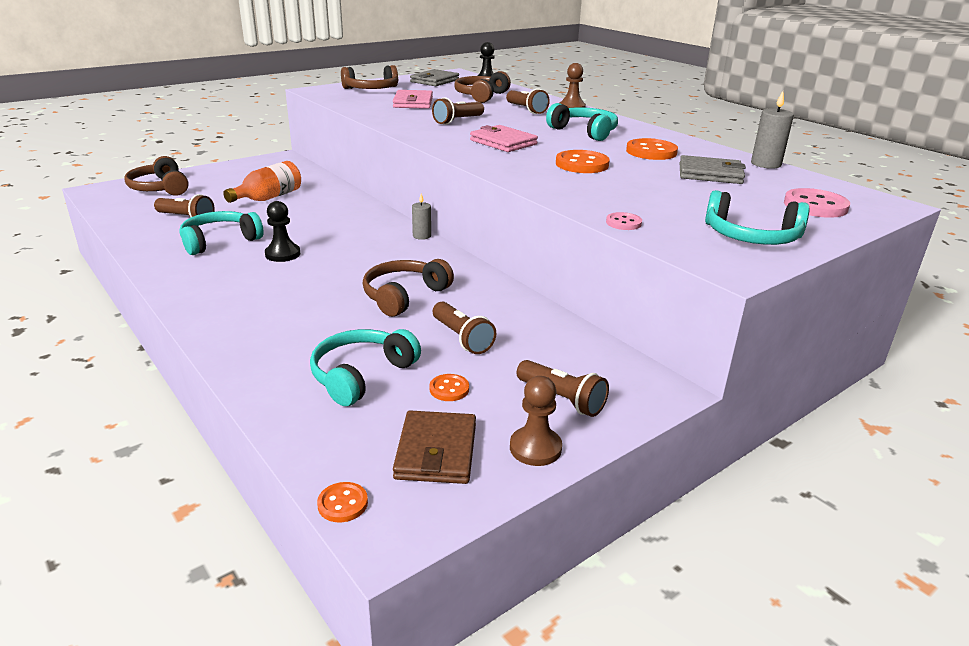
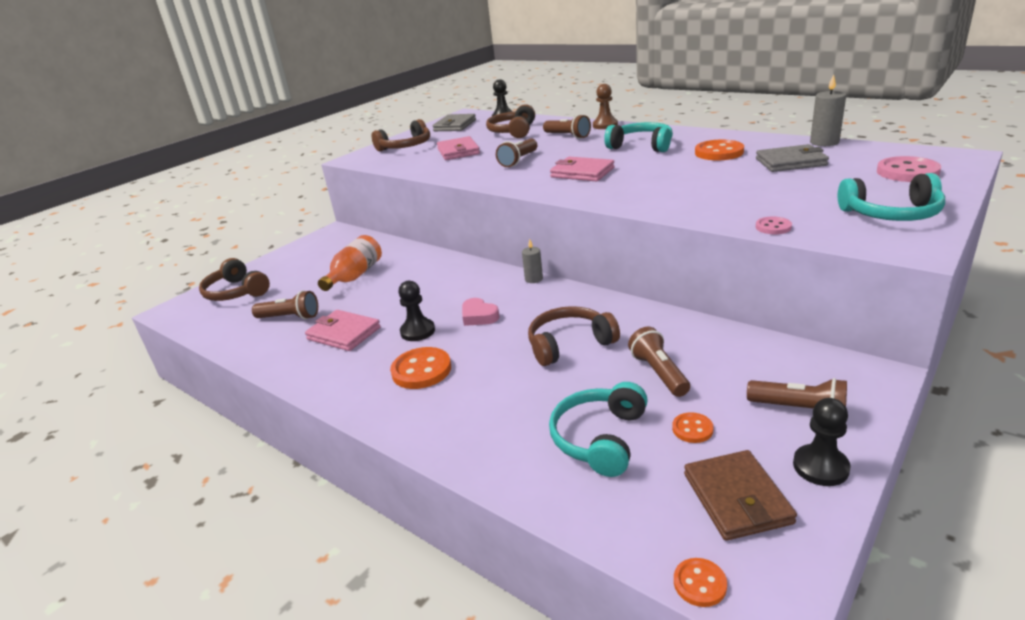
camera: 10 degrees left, 0 degrees up
turquoise headphones [179,211,264,255] -> pink wallet [305,310,381,351]
brown headphones [363,259,454,317] -> brown headphones turned 45 degrees clockwise [528,306,620,366]
brown flashlight [433,302,496,354] -> brown flashlight turned 150 degrees counterclockwise [628,327,690,397]
brown pawn [510,376,562,466] -> black pawn [793,398,851,486]
orange button [556,150,610,173] -> orange button moved to [390,347,451,389]
none -> pink heart [462,298,500,326]

